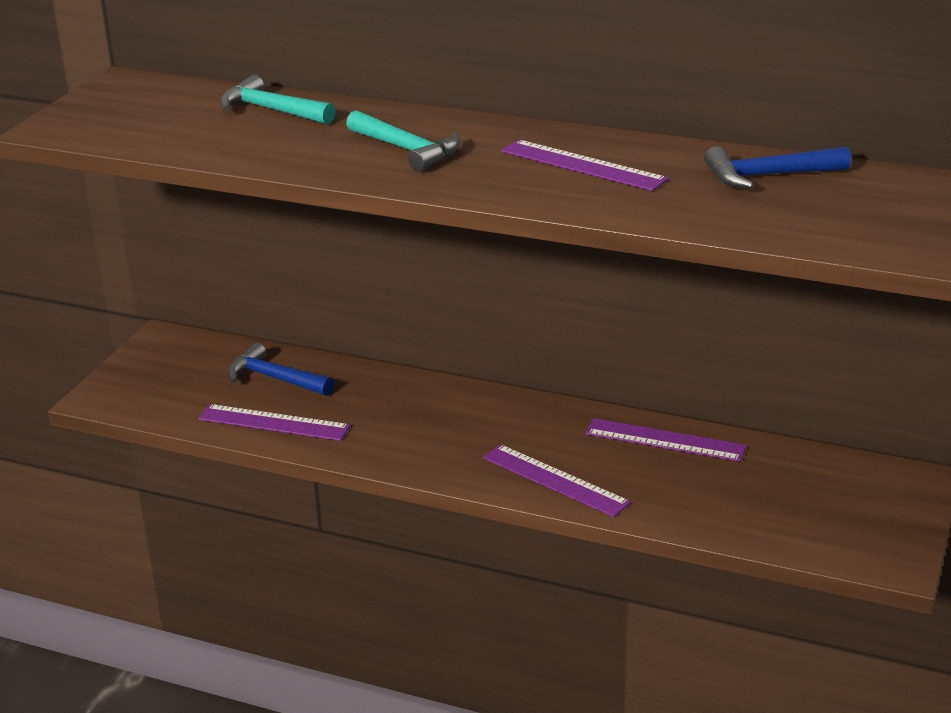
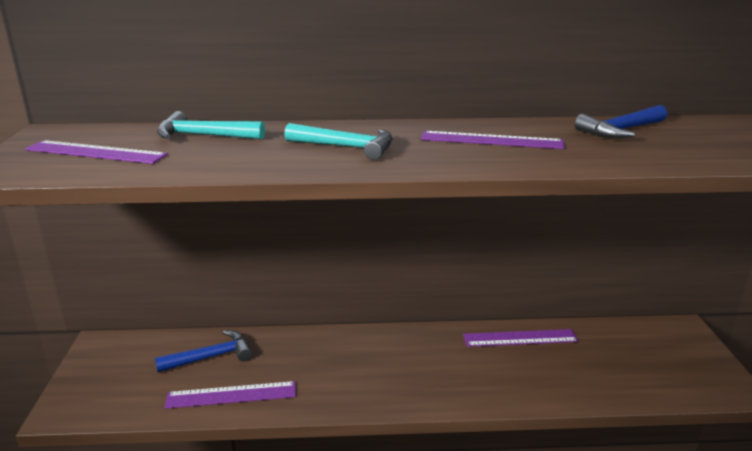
camera: 25 degrees left, 5 degrees down
blue hammer [227,342,334,396] -> blue hammer turned 150 degrees clockwise [155,330,253,372]
purple ruler [483,444,631,517] -> purple ruler moved to [25,140,168,164]

